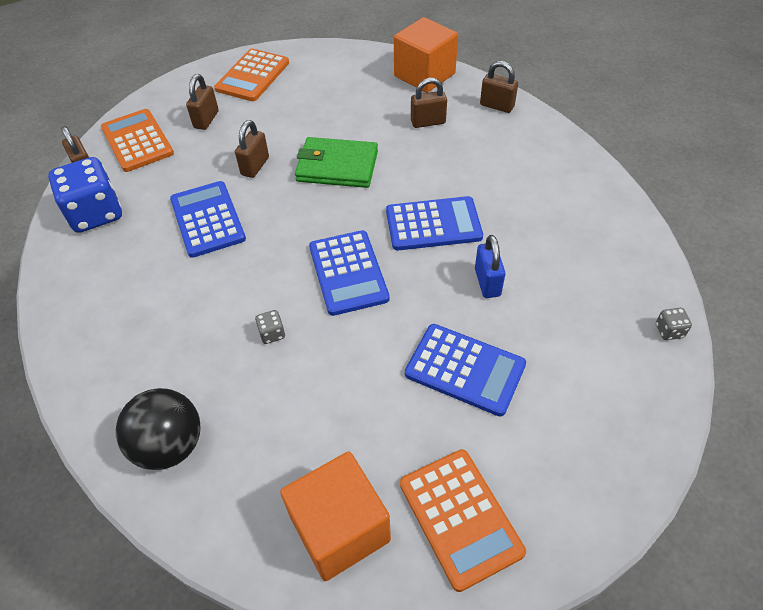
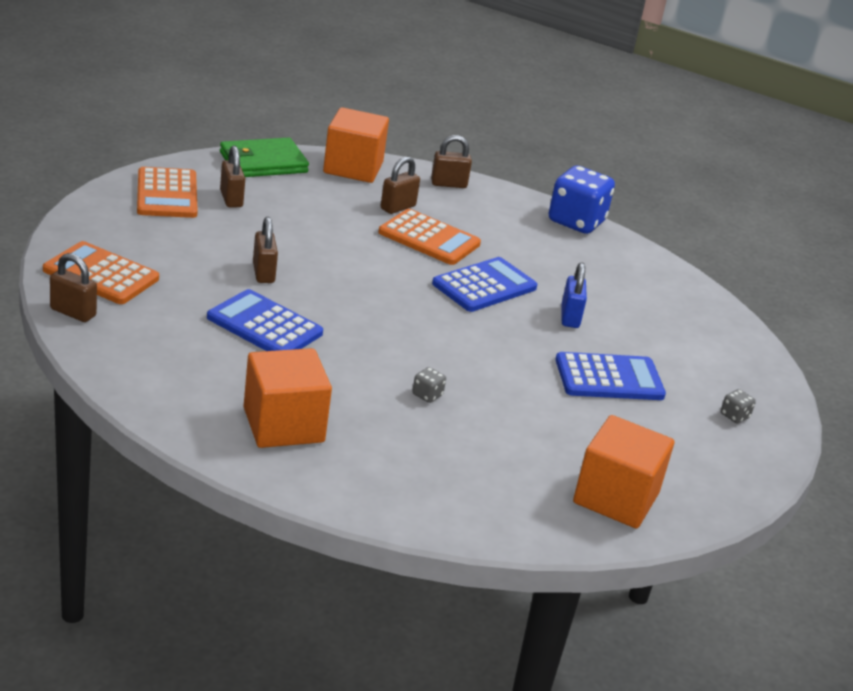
camera: 40 degrees left, 20 degrees down
blue dice [48,157,122,233] -> blue dice moved to [549,166,615,234]
black ball [116,388,201,470] -> none
brown padlock [186,74,219,130] -> brown padlock moved to [220,146,245,208]
green wallet [295,137,378,188] -> green wallet moved to [220,137,309,177]
blue calculator [309,230,390,316] -> none
orange calculator [400,449,526,592] -> orange calculator moved to [378,209,481,265]
blue padlock [475,235,505,298] -> blue padlock turned 45 degrees clockwise [561,262,587,328]
grey dice [656,308,692,340] -> grey dice moved to [721,389,756,423]
none -> orange cube [243,348,332,448]

